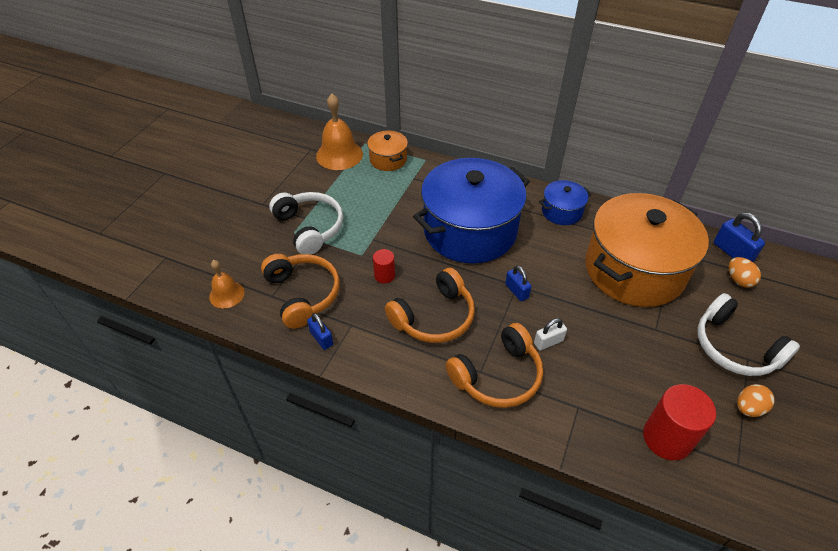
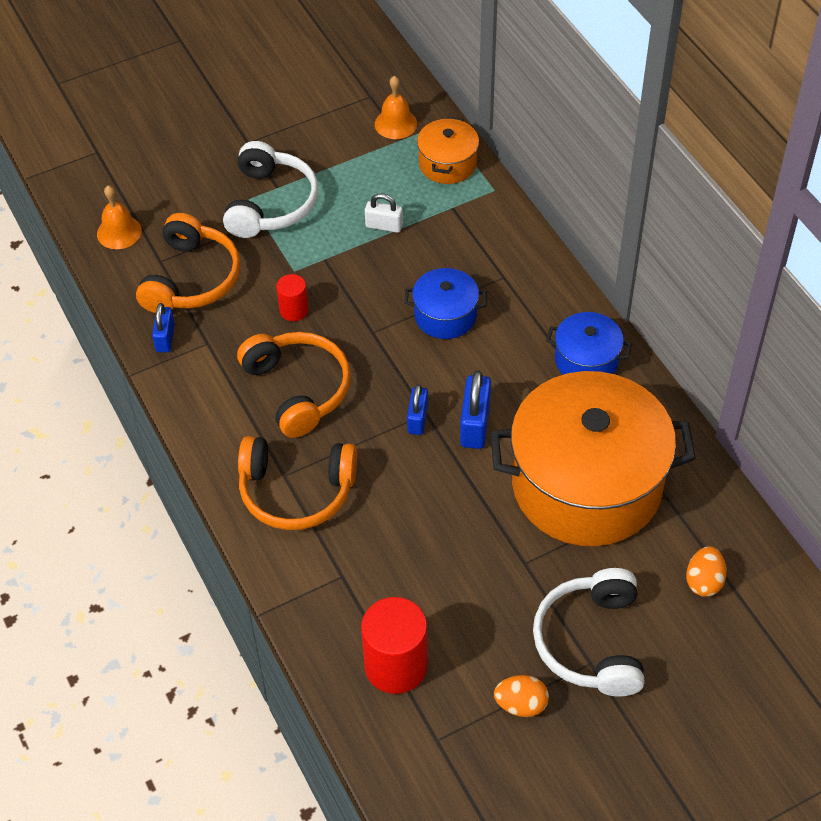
camera: 40 degrees right, 5 degrees up
orange bell [316,94,363,170] -> orange bell [375,76,417,139], size x0.60
orange headphones [385,268,475,343] -> orange headphones turned 120 degrees counterclockwise [237,332,351,438]
blue pot [413,158,530,264] -> blue pot [404,268,487,339], size x0.45
white padlock [534,318,567,350] -> white padlock moved to [365,193,403,233]
blue padlock [714,213,765,262] -> blue padlock moved to [460,370,491,449]

